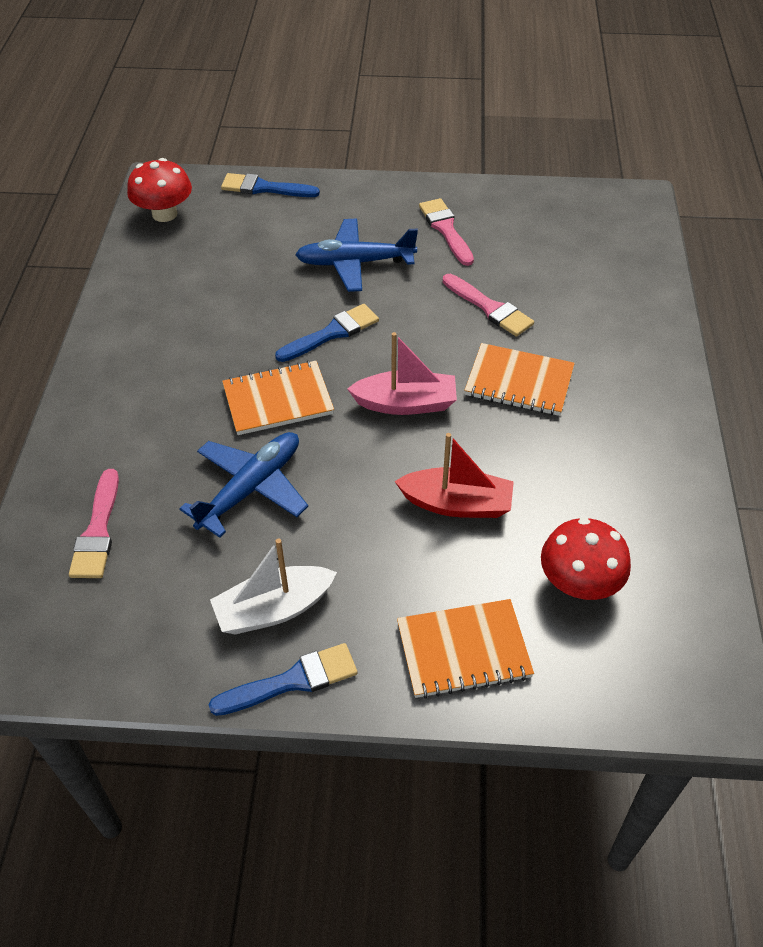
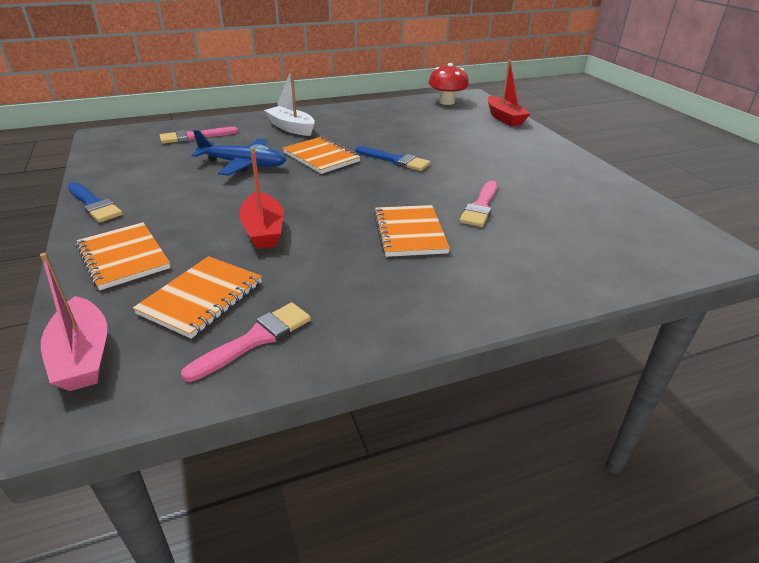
camera: 65 degrees right, 15 degrees down
white boat [210,538,337,635] -> white boat moved to [264,70,315,136]
blue brush [221,173,320,197] -> red boat [488,60,531,126]
blue plane [295,219,418,292] -> none
pink boat [347,332,457,415] -> pink boat moved to [40,253,107,391]
pink brush [419,198,474,266] -> pink brush moved to [181,302,311,382]
red mushroom [541,518,631,600] -> orange notebook [133,256,262,339]

